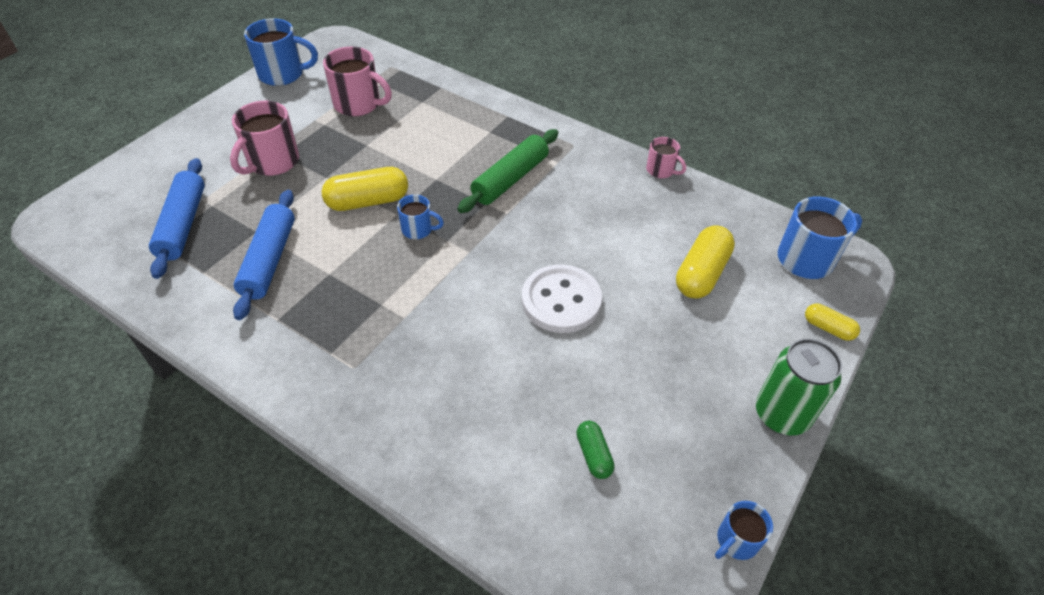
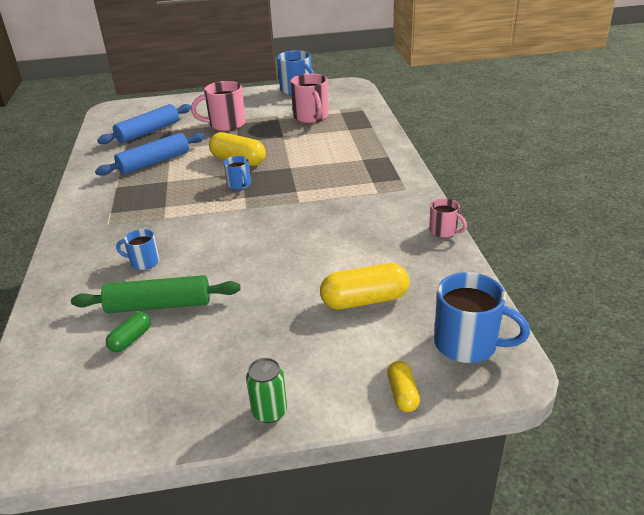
camera: 50 degrees right, 15 degrees down
green rolling pin [457,129,558,213] -> green rolling pin moved to [71,275,240,313]
white button [522,264,602,333] -> none
pink mug [646,137,686,178] -> pink mug turned 45 degrees counterclockwise [429,198,467,238]
blue mug [715,501,773,560] -> blue mug moved to [116,229,160,270]
green can [756,339,842,435] -> green can [246,358,287,423], size x0.61

